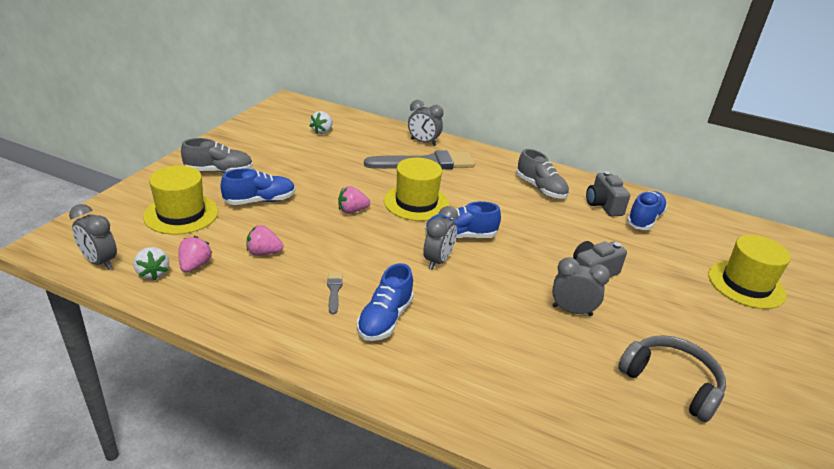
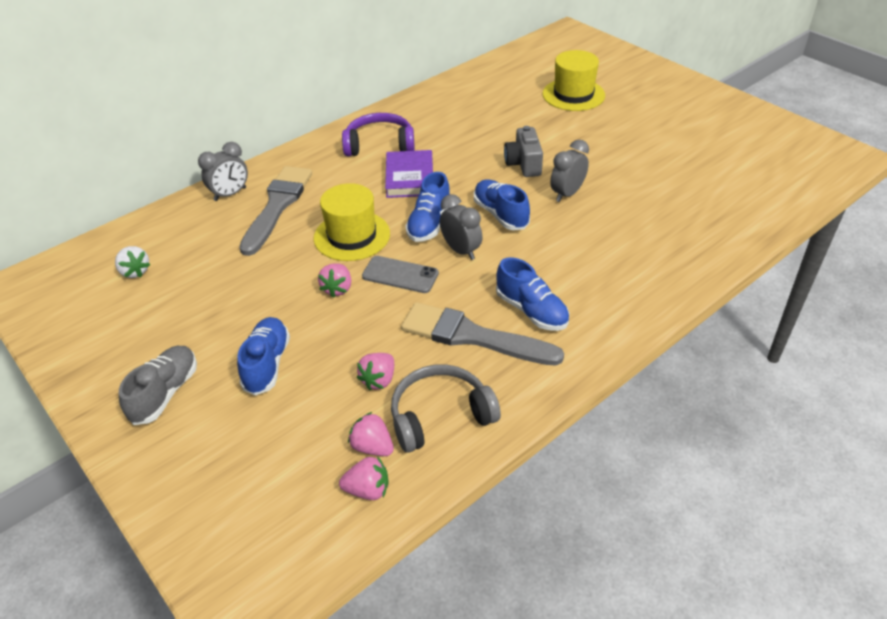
camera: 60 degrees left, 10 degrees up
grey clock [69,204,117,270] -> none
white strawberry [133,247,169,280] -> pink strawberry [339,456,389,500]
yellow hat [143,165,218,235] -> none
grey brush [327,271,343,314] -> grey brush [401,302,564,366], size x2.41
grey shoe [516,149,569,199] -> purple headphones [342,113,415,156]
grey camera [586,171,630,217] -> none
grey headphones [618,335,726,423] -> grey headphones moved to [391,364,501,453]
blue shoe [627,191,667,230] -> blue shoe moved to [474,179,530,230]
none -> grey phone [362,256,439,293]
none -> purple book [385,150,433,198]

